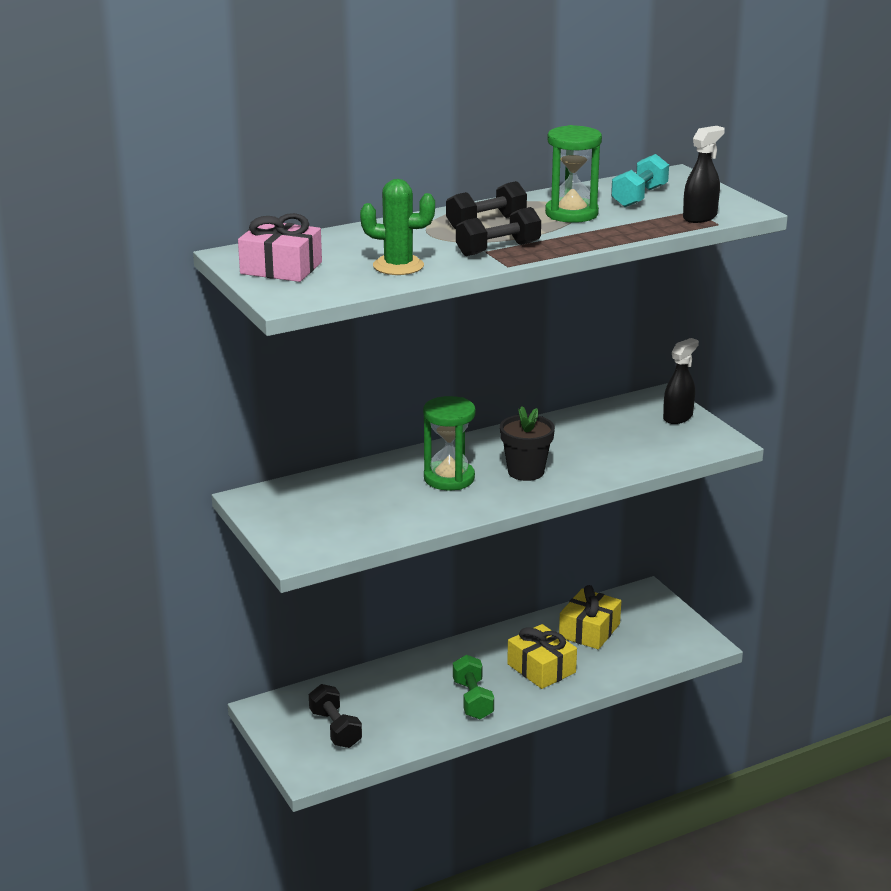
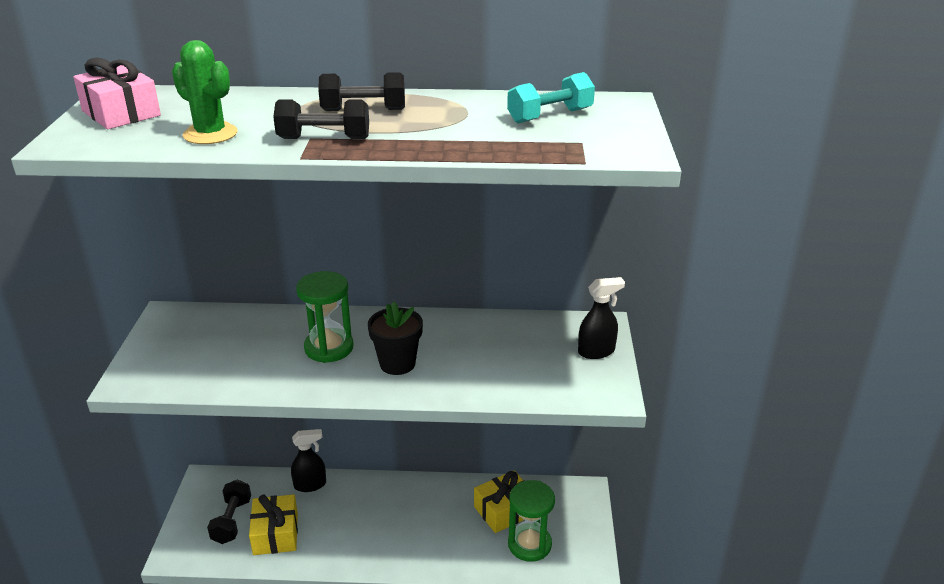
camera: 30 degrees right, 5 degrees up
green dumbbell [453,655,494,720] -> none
yellow gift [507,624,577,689] -> yellow gift moved to [249,494,298,555]
green hourglass [545,125,602,223] -> green hourglass moved to [508,480,555,562]
black spray bottle [683,126,725,223] -> black spray bottle moved to [291,429,326,492]

